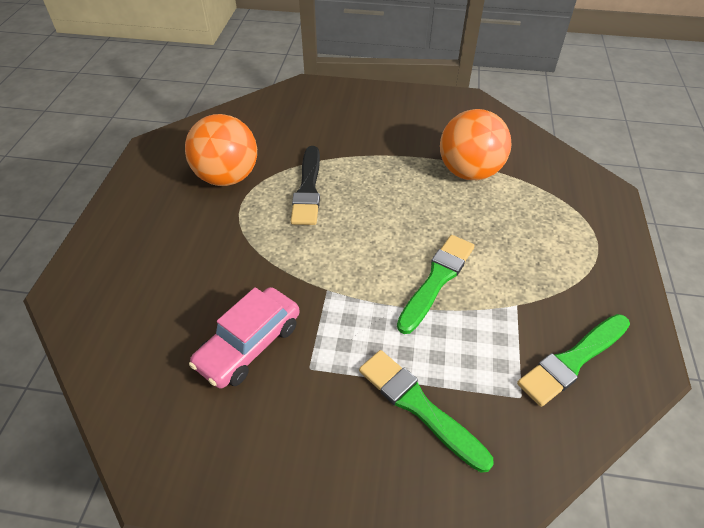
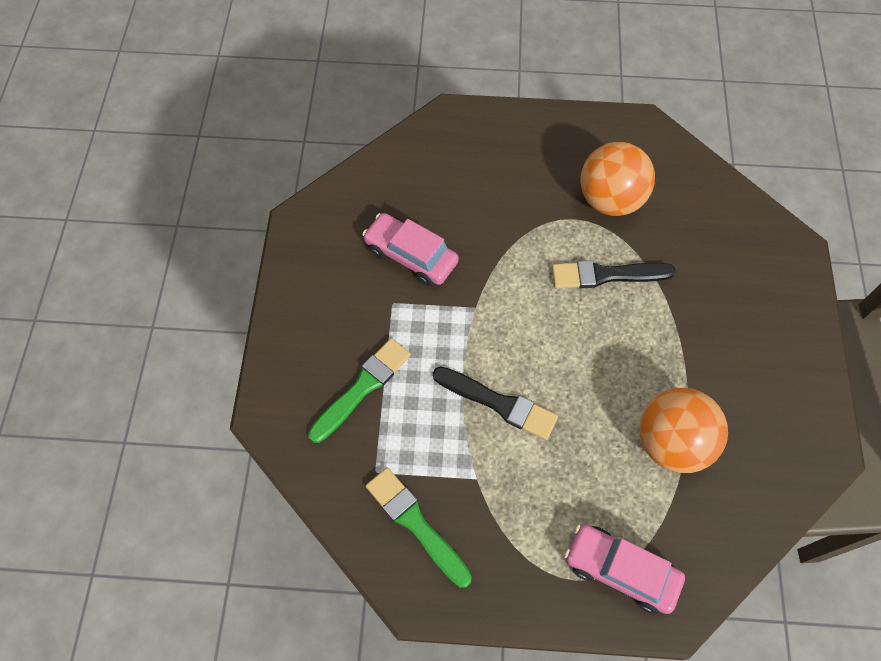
camera: 85 degrees right, 15 degrees up
green brush [397,235,475,334] -> black brush [433,366,558,440]
none -> pink car [564,524,685,614]

